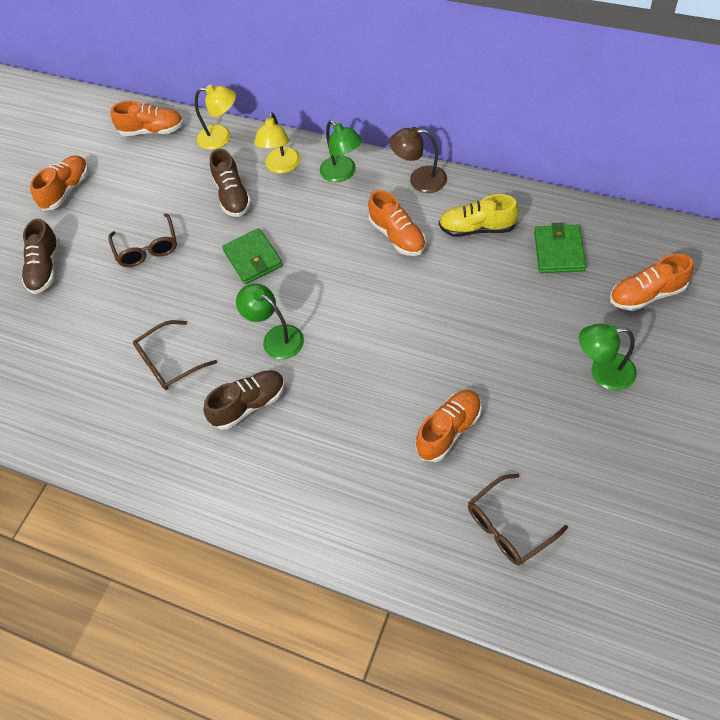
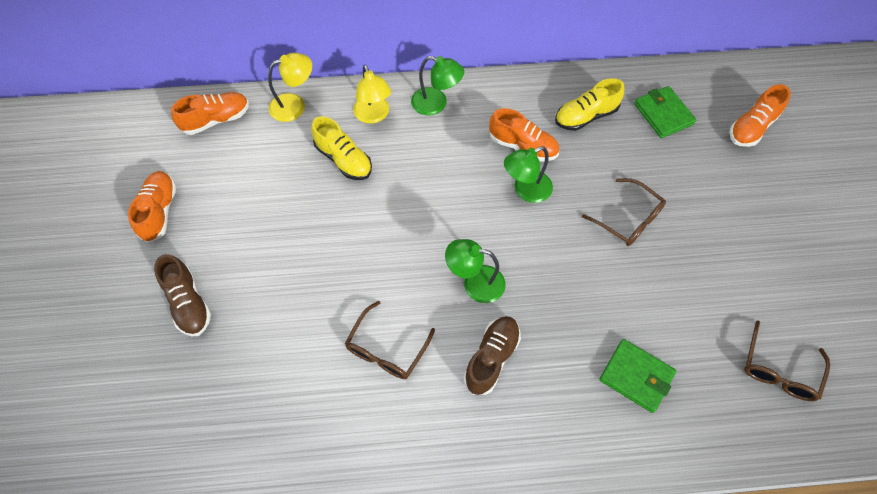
camera: 35 degrees left, 5 degrees up
brown glasses [108,213,177,267] -> brown glasses moved to [582,178,666,246]
brown shoe [210,149,252,217] -> yellow shoe [311,116,372,180]
green wallet [222,228,283,284] -> green wallet moved to [599,339,676,413]
brown lamp [389,127,447,193] -> none
orange shoe [416,390,482,462] -> none
green lamp [579,324,637,390] -> green lamp moved to [504,146,553,203]

